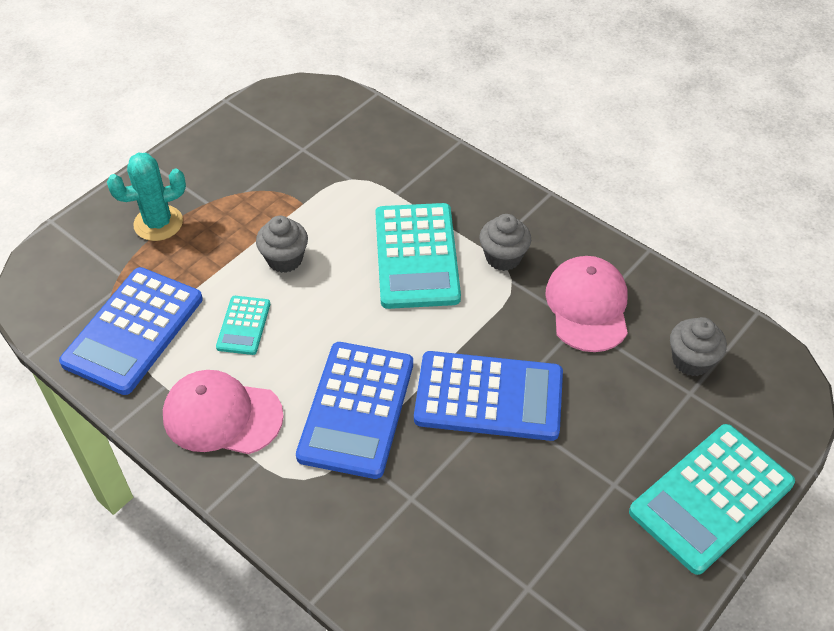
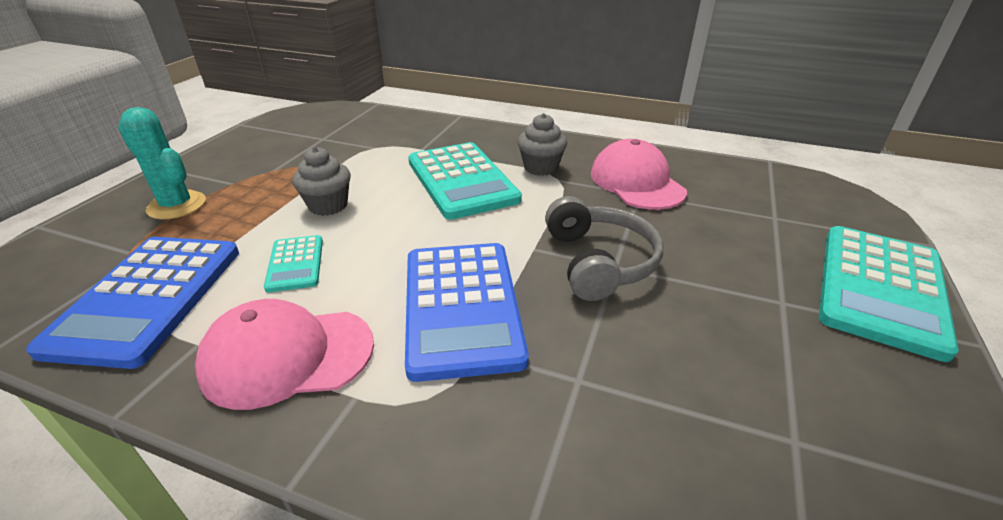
camera: 20 degrees left, 15 degrees down
turquoise cactus [107,153,186,241] -> turquoise cactus turned 75 degrees clockwise [118,107,206,219]
blue calculator [414,351,563,441] -> grey headphones [545,196,663,301]
grey cupcake [670,317,727,376] -> none

